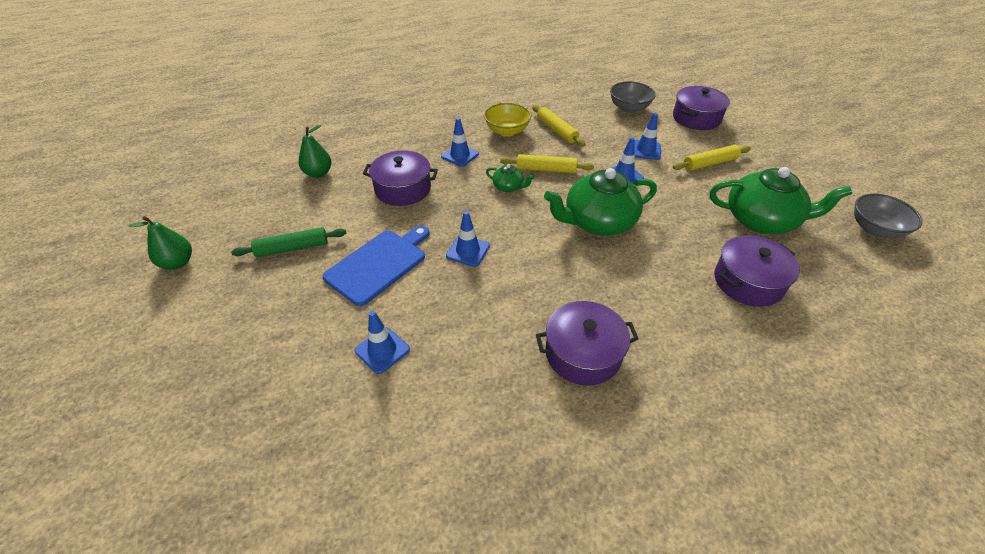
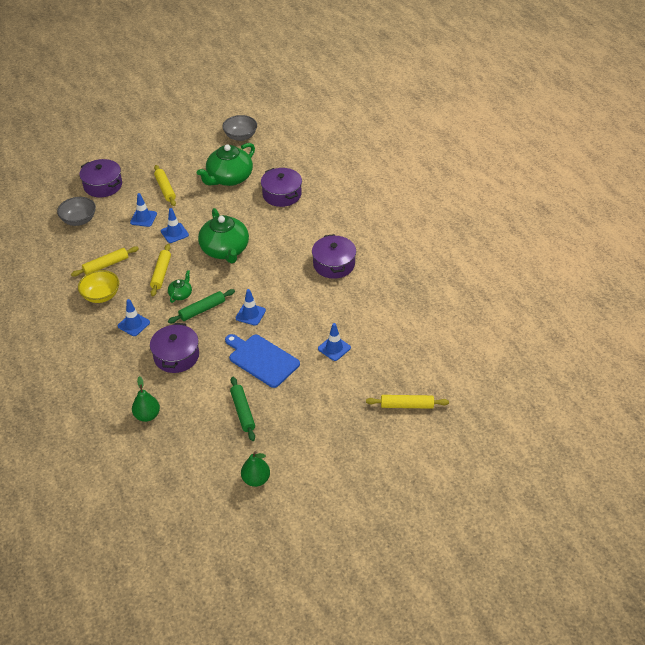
camera: 90 degrees left, 0 degrees up
green teapot [710,167,852,234] -> green teapot turned 150 degrees counterclockwise [197,143,255,186]
none -> green rolling pin [168,289,235,323]
none -> yellow rolling pin [366,395,449,409]

